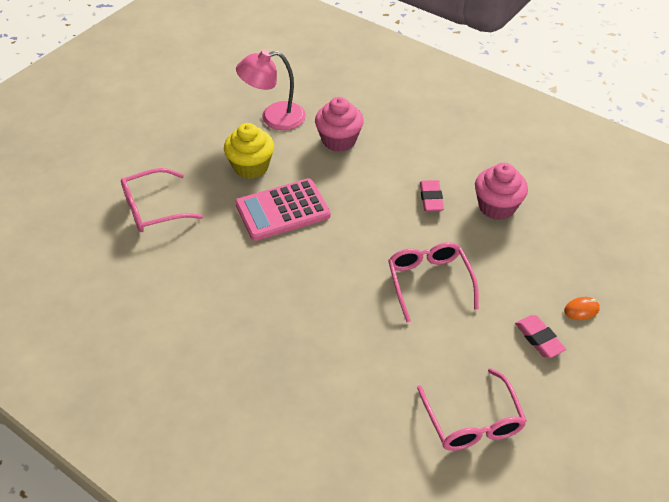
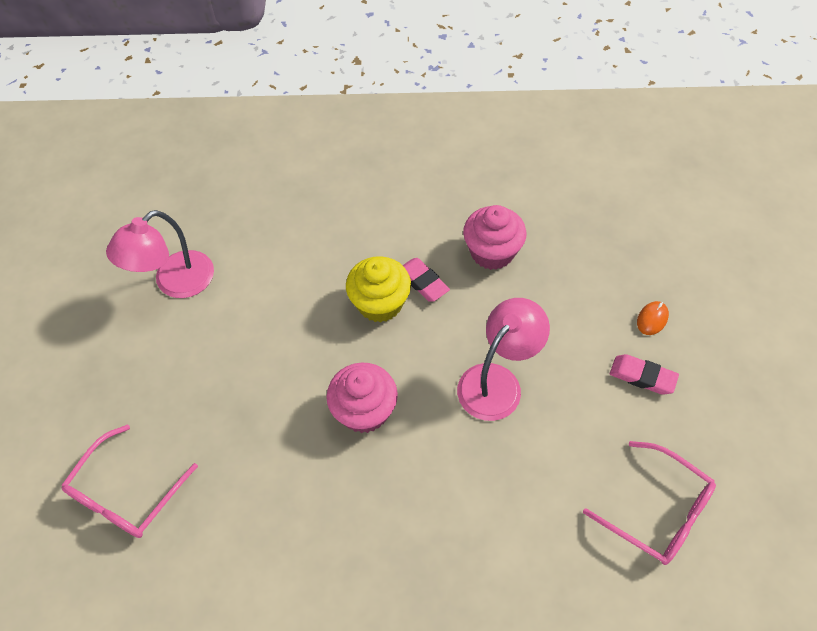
camera: 35 degrees left, 10 degrees up
yellow cupcake [224,123,274,179] -> yellow cupcake moved to [346,256,411,323]
pink calculator [235,178,331,241] -> none
pink cupcake [315,97,364,152] -> pink cupcake moved to [326,363,398,433]
pink glasses [388,242,479,322] -> pink lamp [457,298,550,421]

